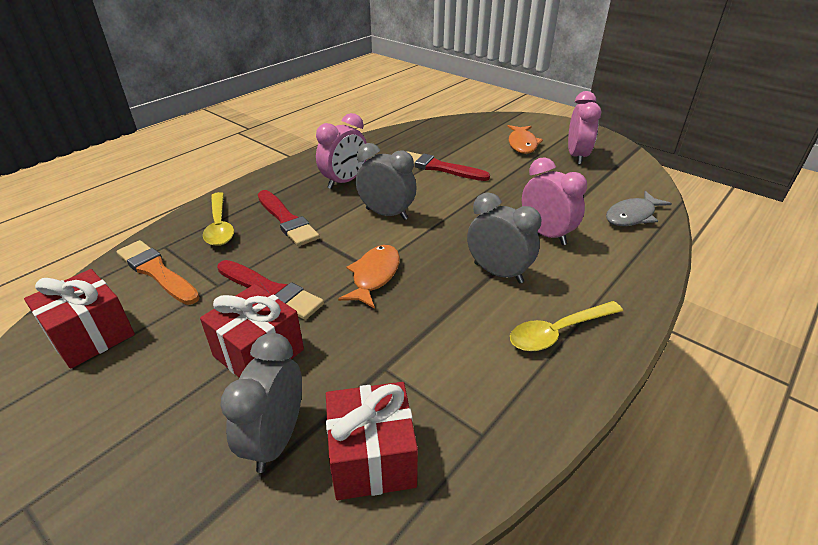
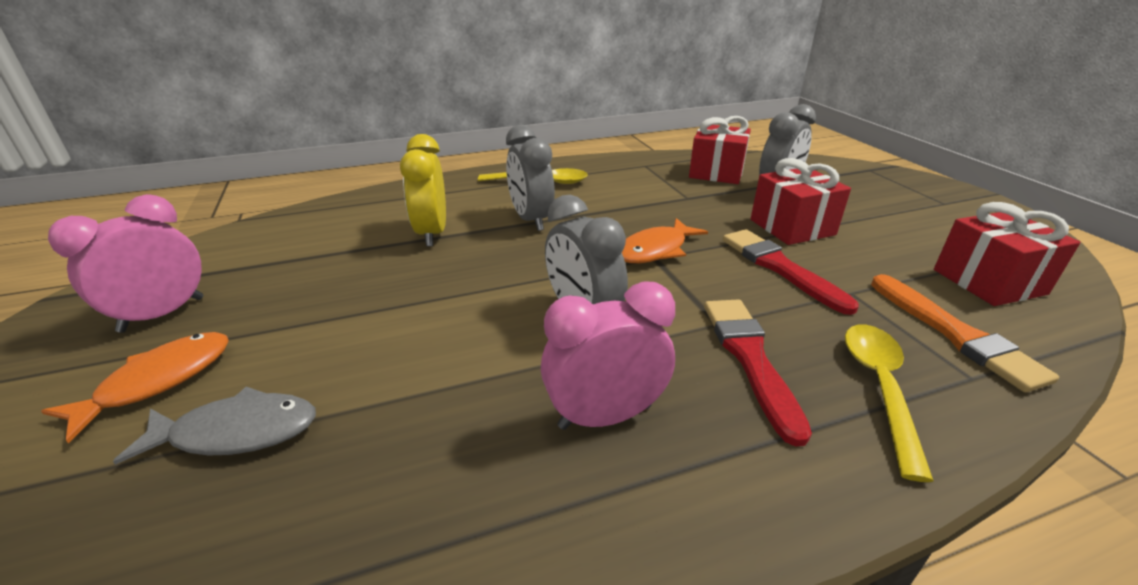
camera: 150 degrees left, 5 degrees down
red brush [406,151,490,181] -> none
pink clock [522,157,587,245] -> yellow clock [400,134,446,246]
grey fish [606,191,672,226] -> grey fish moved to [113,387,316,465]

